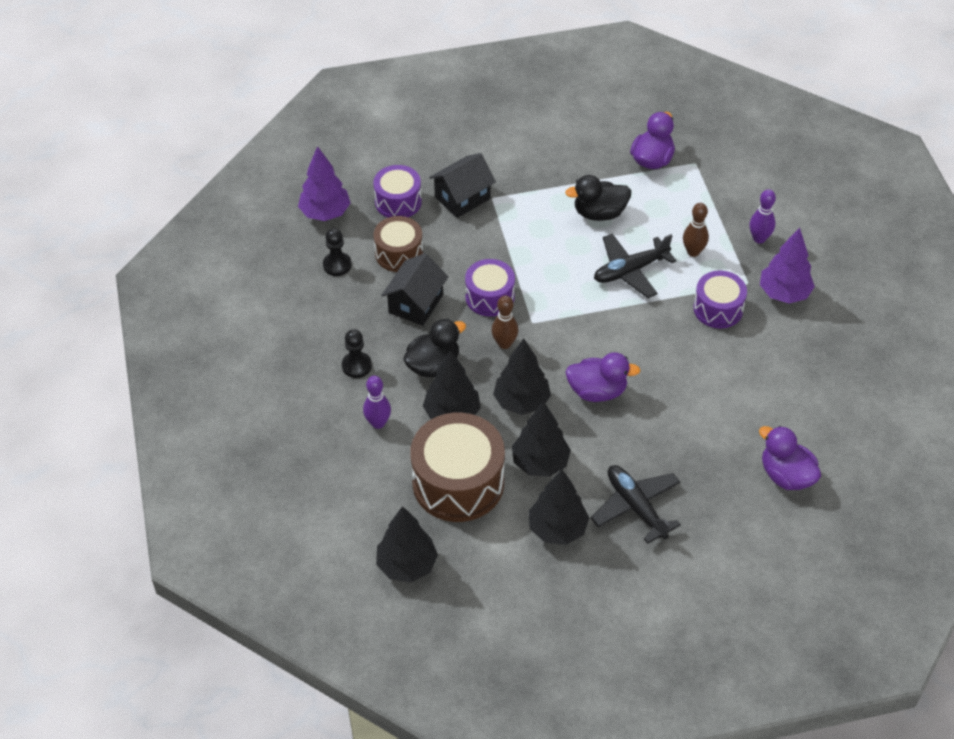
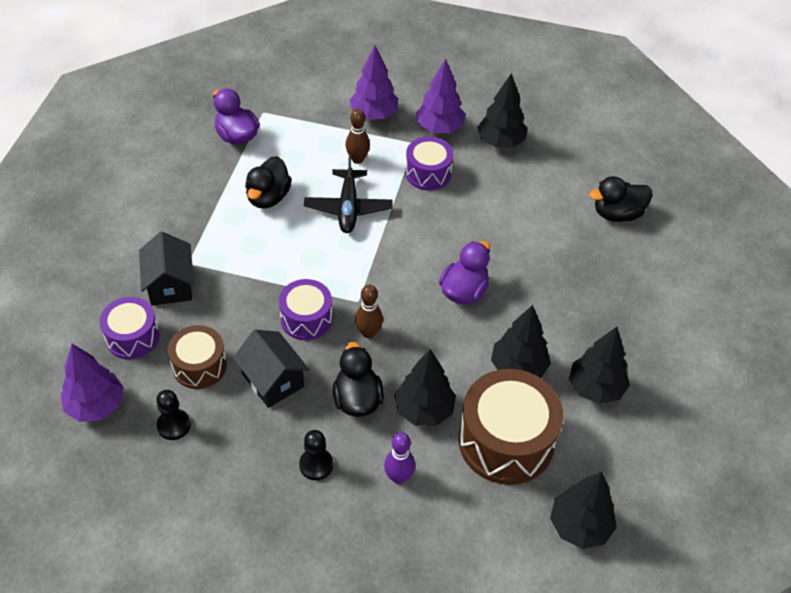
camera: 65 degrees left, 0 degrees up
black tree [493,339,551,415] -> black tree moved to [477,73,527,148]
black plane [591,465,681,544] -> none
purple bowling pin [750,189,776,243] -> purple tree [349,45,398,119]
purple duck [759,426,821,490] -> black duck [589,176,653,222]

